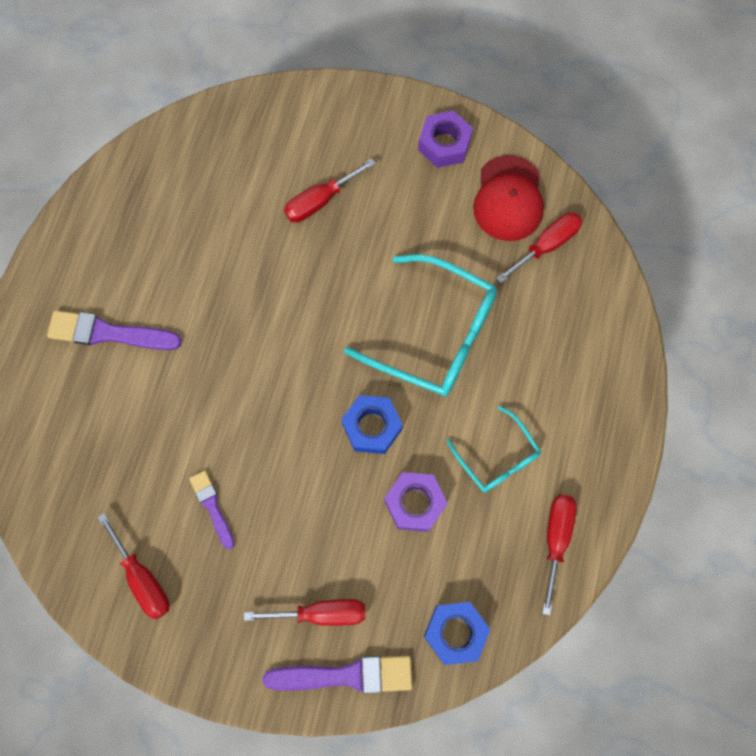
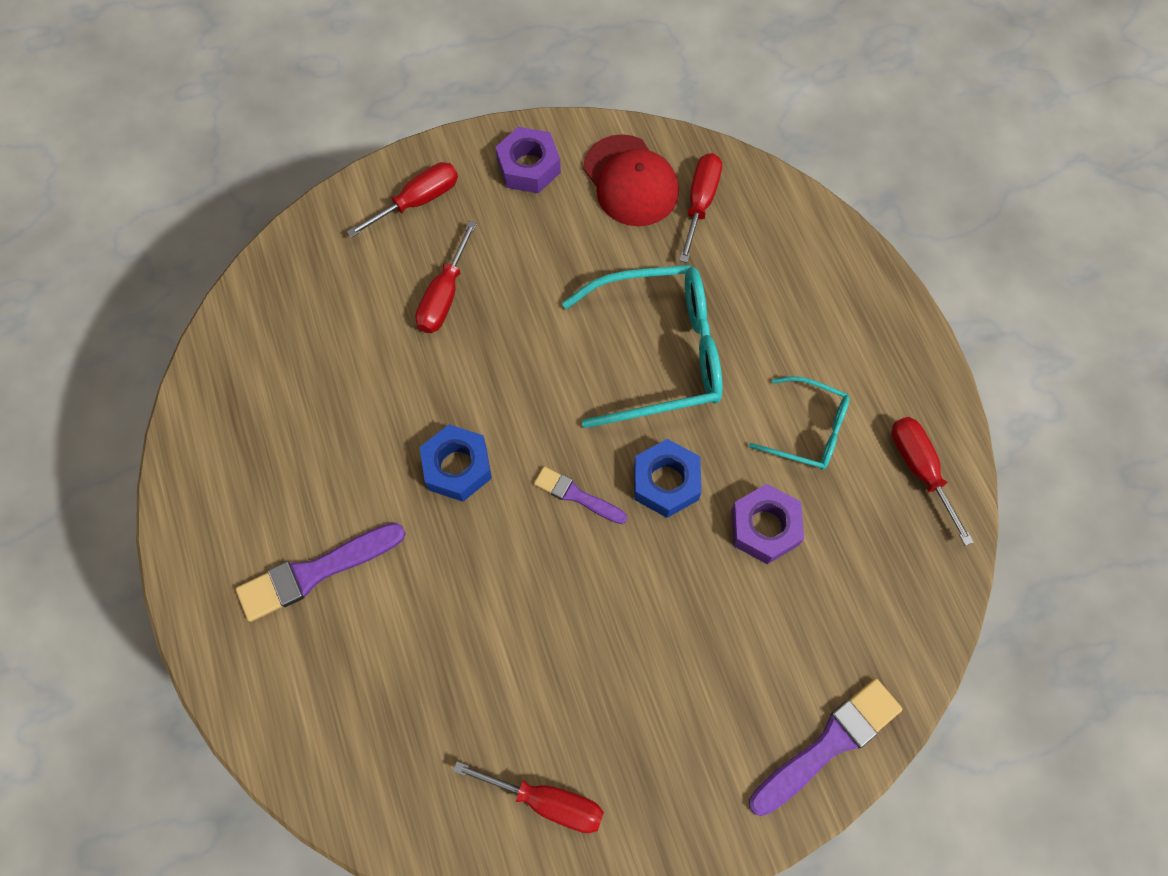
camera: 35 degrees left, 5 degrees down
purple brush [189,470,235,550] -> purple brush moved to [534,466,627,524]
red screwdriver [244,599,365,626] -> red screwdriver moved to [347,162,458,238]
blue nut [424,602,490,665] -> blue nut moved to [420,424,492,502]

